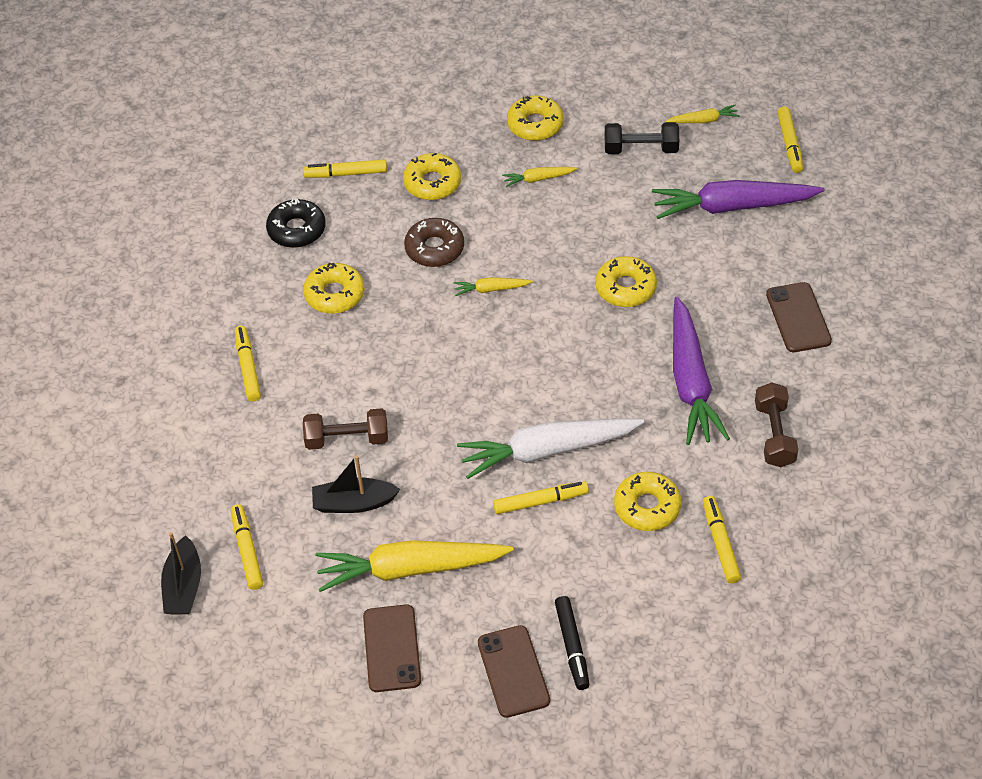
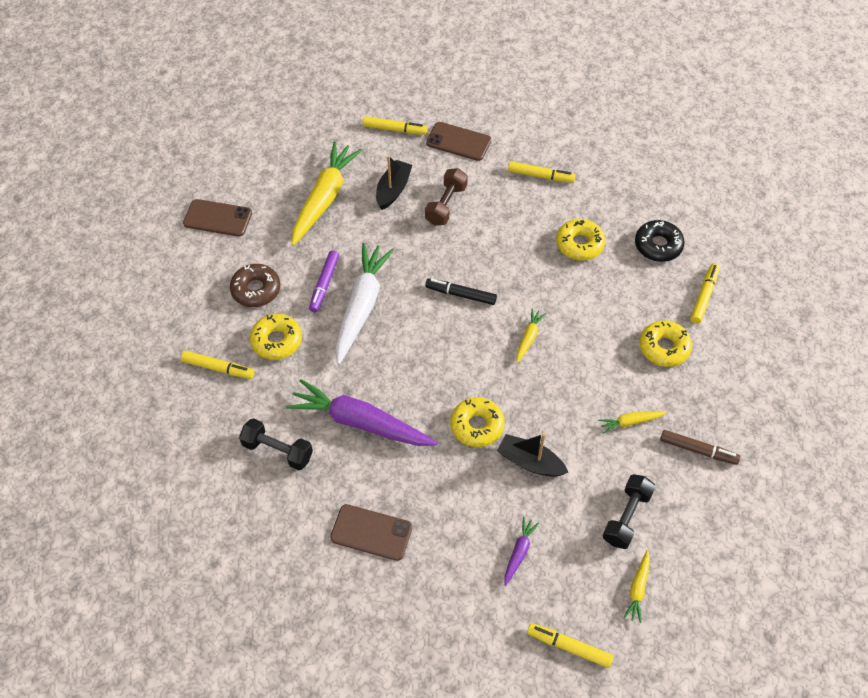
camera: 115 degrees right, 5 degrees up
black boat [161,532,201,615] -> black boat moved to [497,434,569,477]
brown phone [363,604,421,692] -> brown phone moved to [426,122,491,161]
brown donut [404,218,464,267] -> brown donut moved to [230,264,280,307]
yellow marker [493,481,589,514] -> purple marker [309,251,339,312]
yellow carrot [502,167,578,187] -> yellow carrot turned 120 degrees counterclockwise [598,411,667,434]
yellow donut [507,95,564,141] -> brown marker [660,430,740,465]
black marker [555,596,590,690] -> black marker moved to [425,278,497,305]
purple carrot [652,180,824,219] -> purple carrot [504,517,539,586], size x0.45
brown dumbbell [755,382,798,467] -> black dumbbell [239,418,313,470]

